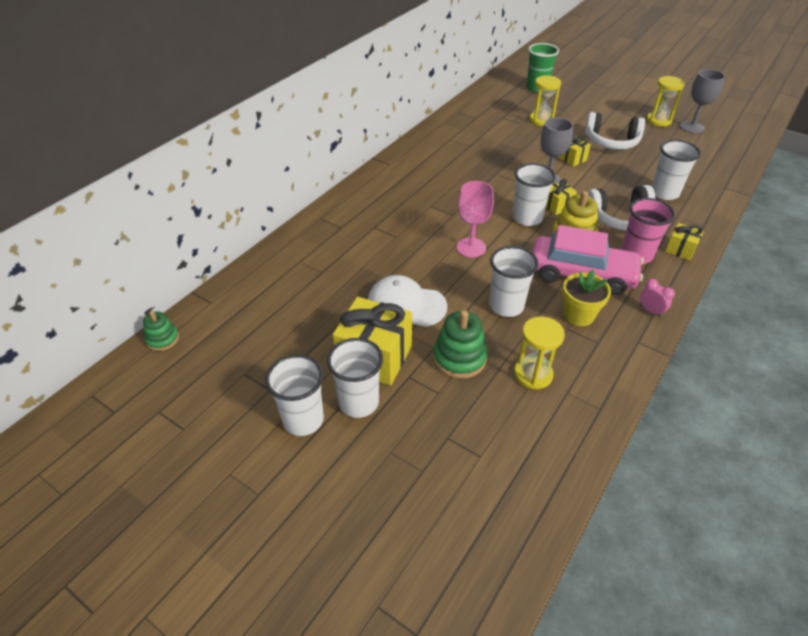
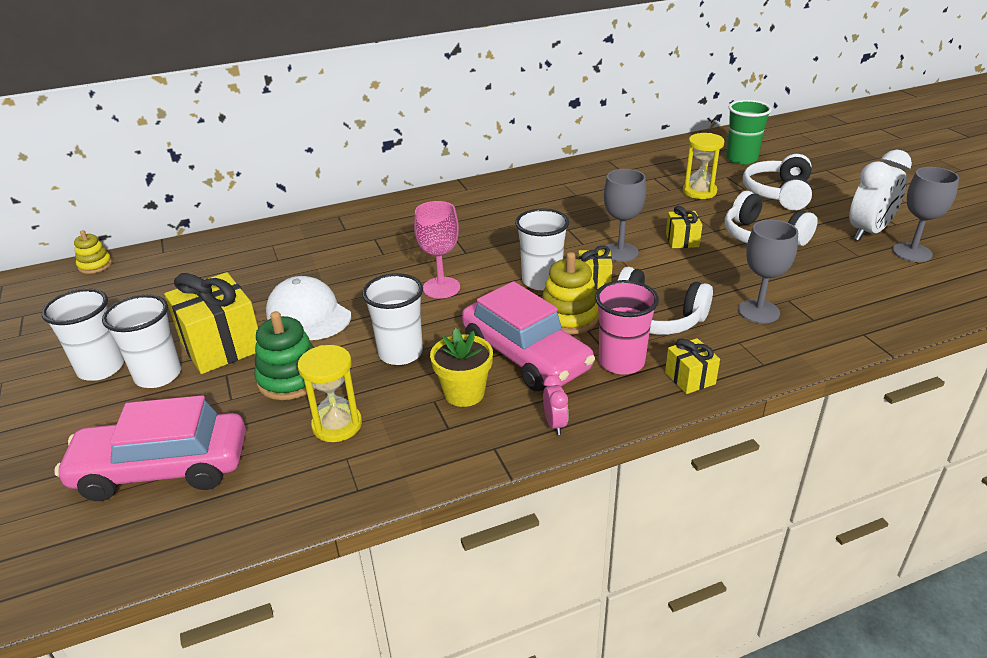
camera: 35 degrees right, 10 degrees down
green stacking toy [143,311,179,351] -> yellow stacking toy [74,230,112,274]
yellow hourglass [647,76,685,127] -> white clock [849,150,912,241]
white cup [652,140,701,200] -> grey goblet [738,220,798,324]
none -> pink car [55,395,246,501]
none -> white headphones [743,154,812,210]

